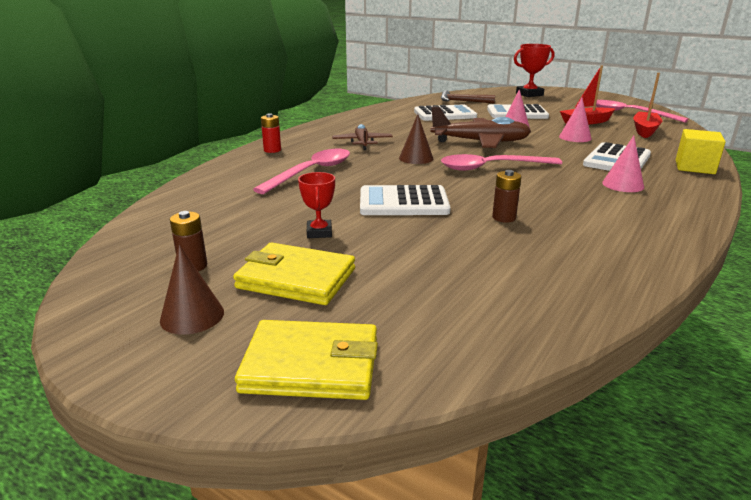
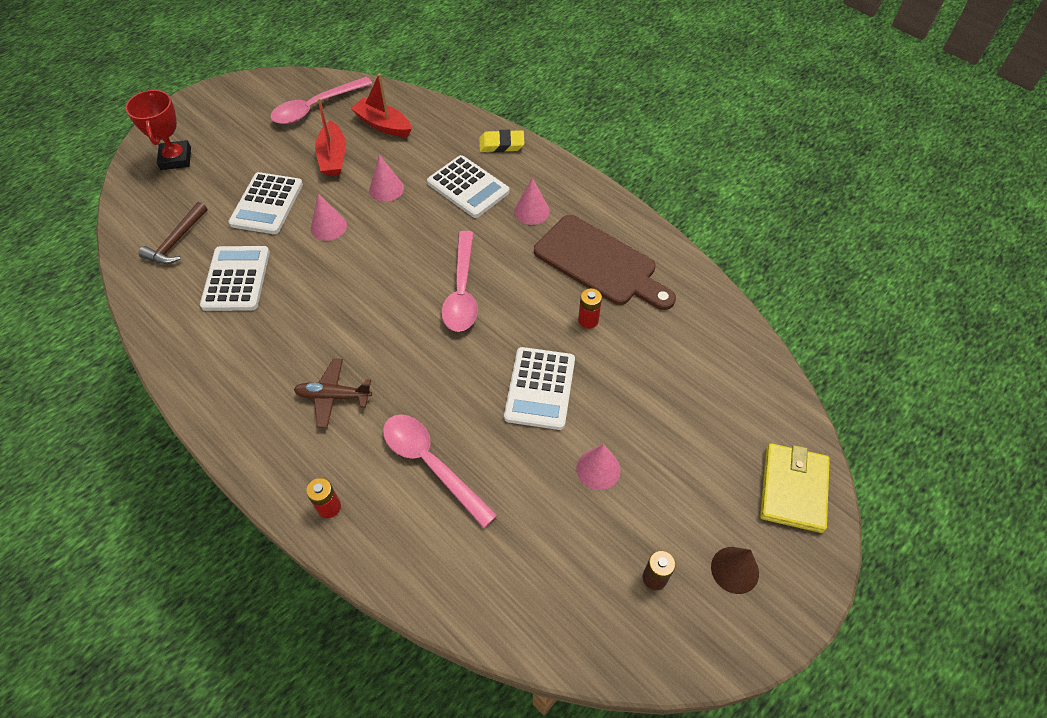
camera: 80 degrees left, 30 degrees up
yellow wallet [233,243,355,305] -> none
red trophy [298,172,335,238] -> pink cone [576,444,621,490]
brown cone [399,114,433,164] -> none
brown plane [430,107,531,148] -> none
brown battery [492,170,521,223] -> red battery [578,288,602,329]
yellow cube [676,129,726,174] -> yellow eraser [479,130,525,153]
none -> brown cutting board [534,215,676,310]

